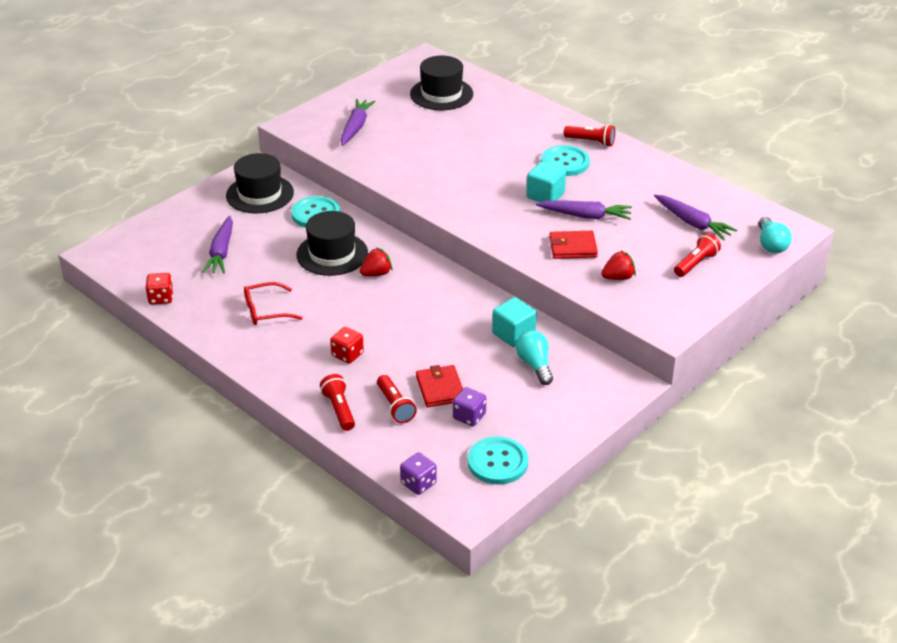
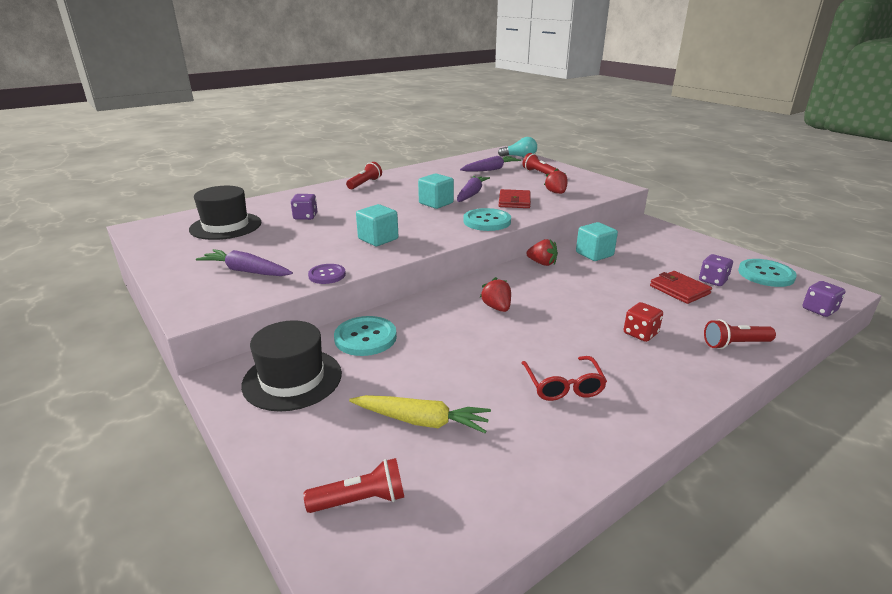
camera: 80 degrees left, 10 degrees down
red dice [145,273,173,304] -> none
purple carrot [202,216,233,273] -> yellow carrot [349,395,491,433]
black hat [297,211,368,276] -> none
red flashlight [377,375,417,423] -> red flashlight moved to [304,458,404,513]
red wallet [416,365,463,407] -> red wallet turned 60 degrees clockwise [650,271,712,304]
turquoise light bulb [516,331,553,385] -> none
turquoise button [541,145,590,176] -> turquoise button moved to [463,208,511,231]
none -> purple dice [291,194,317,220]
none -> purple button [308,264,346,284]
none -> turquoise cube [356,204,398,246]
none -> red strawberry [526,239,558,266]

